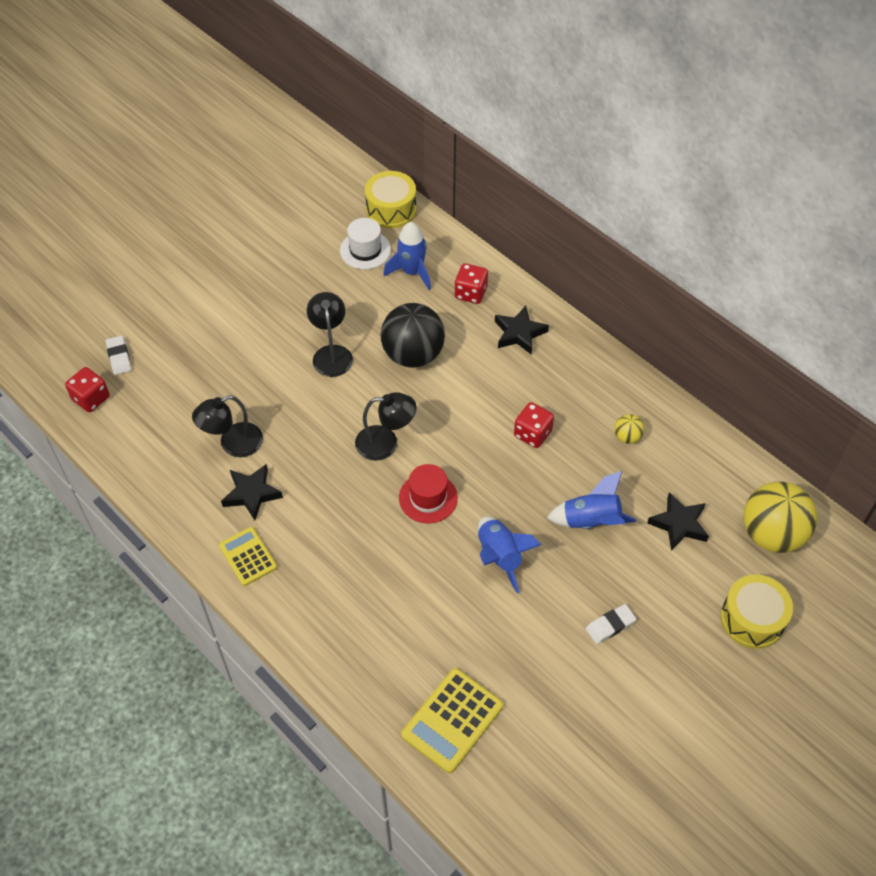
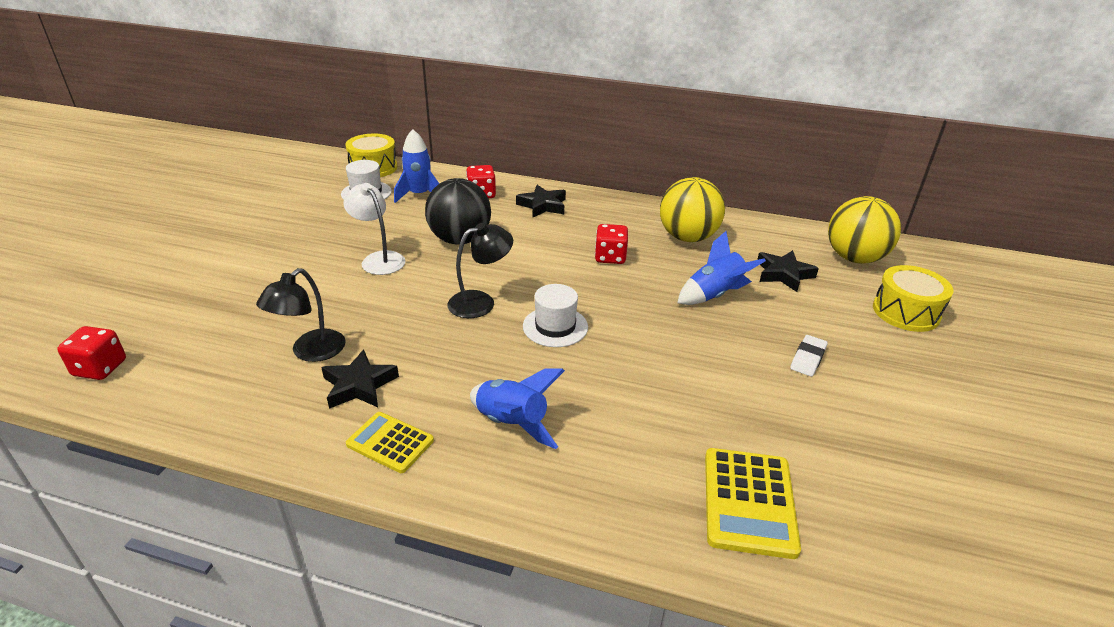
camera: 30 degrees left, 20 degrees down
white eraser [106,336,132,375] -> none
black lamp [307,292,353,377] -> white lamp [343,183,405,275]
red hat [399,464,458,523] -> white hat [523,284,588,347]
blue rocket [478,517,542,593] -> blue rocket moved to [470,369,565,449]
yellow ball [614,414,644,444] -> yellow ball [660,177,725,242], size x2.24

